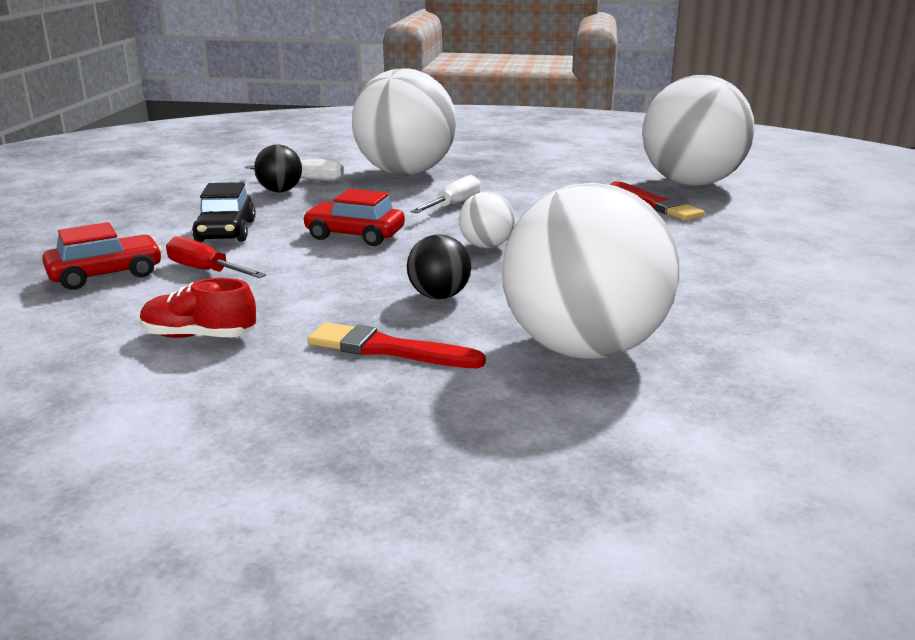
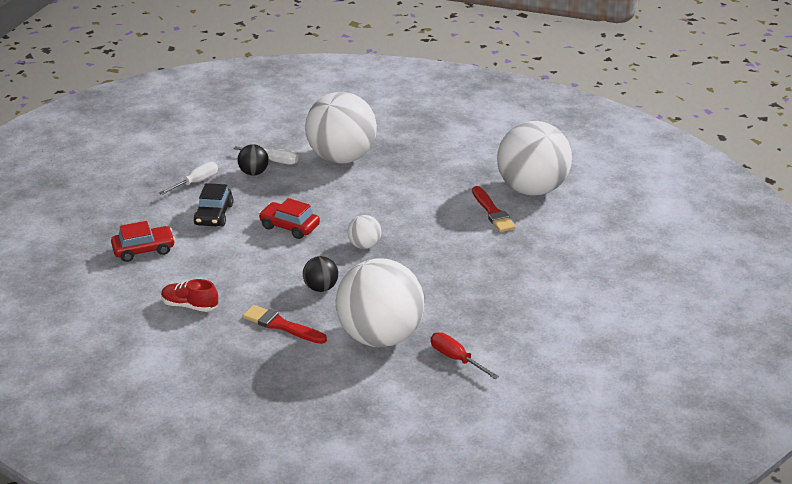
camera: 10 degrees right, 10 degrees up
red screwdriver [166,236,266,278] -> red screwdriver moved to [431,332,499,379]
white screwdriver [411,175,480,213] -> white screwdriver moved to [159,162,218,195]

